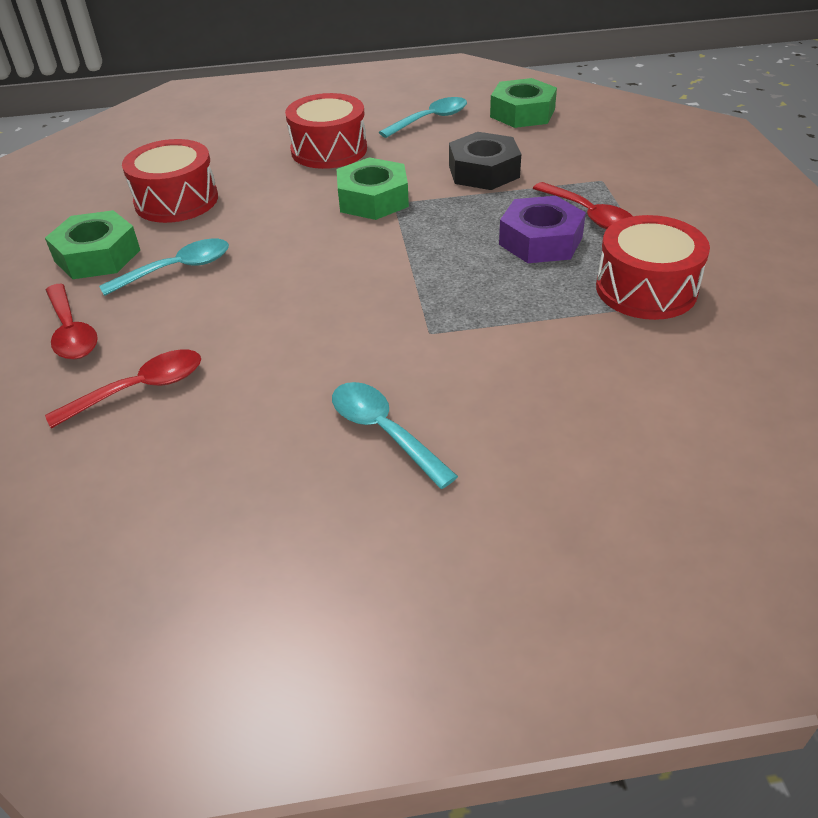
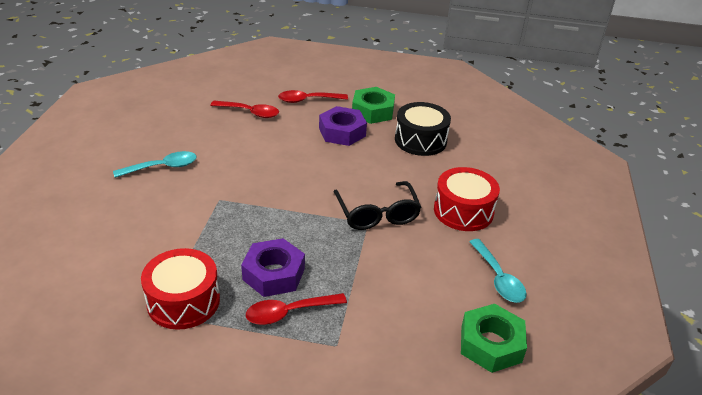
camera: 105 degrees right, 5 degrees down
red spoon [45,349,201,429] -> red spoon turned 60 degrees counterclockwise [210,101,279,118]
turquoise spoon [99,239,229,296] -> purple nut [319,106,367,146]
red drum [122,139,218,223] -> black drum [395,102,451,156]
green nut [337,157,409,220] -> black glasses [333,181,421,230]
black nut [449,132,521,190] -> none

